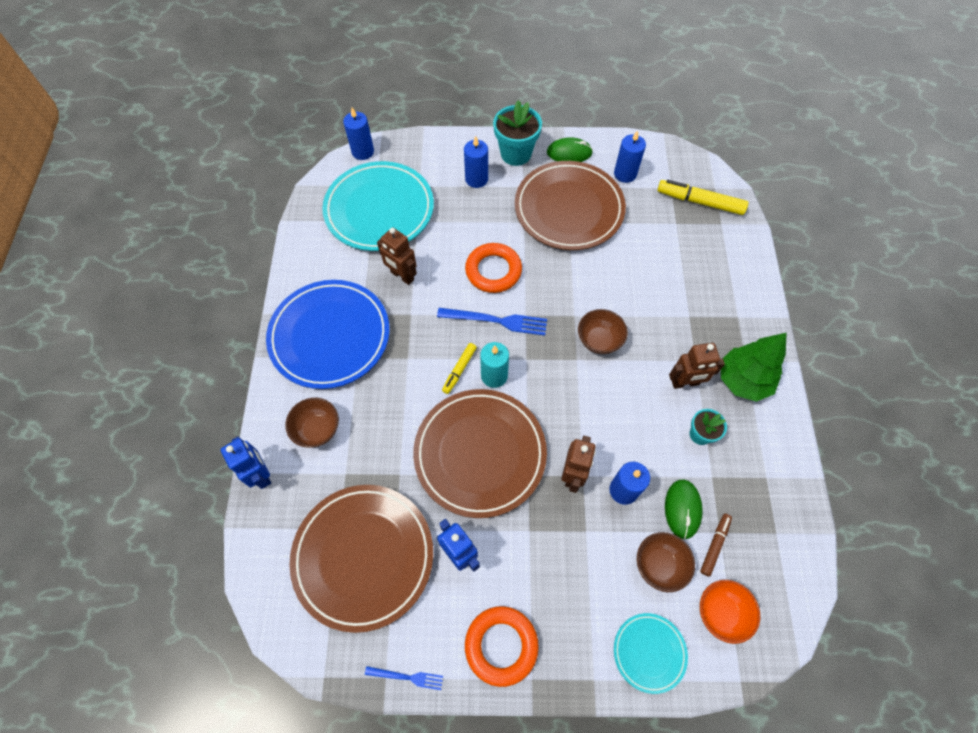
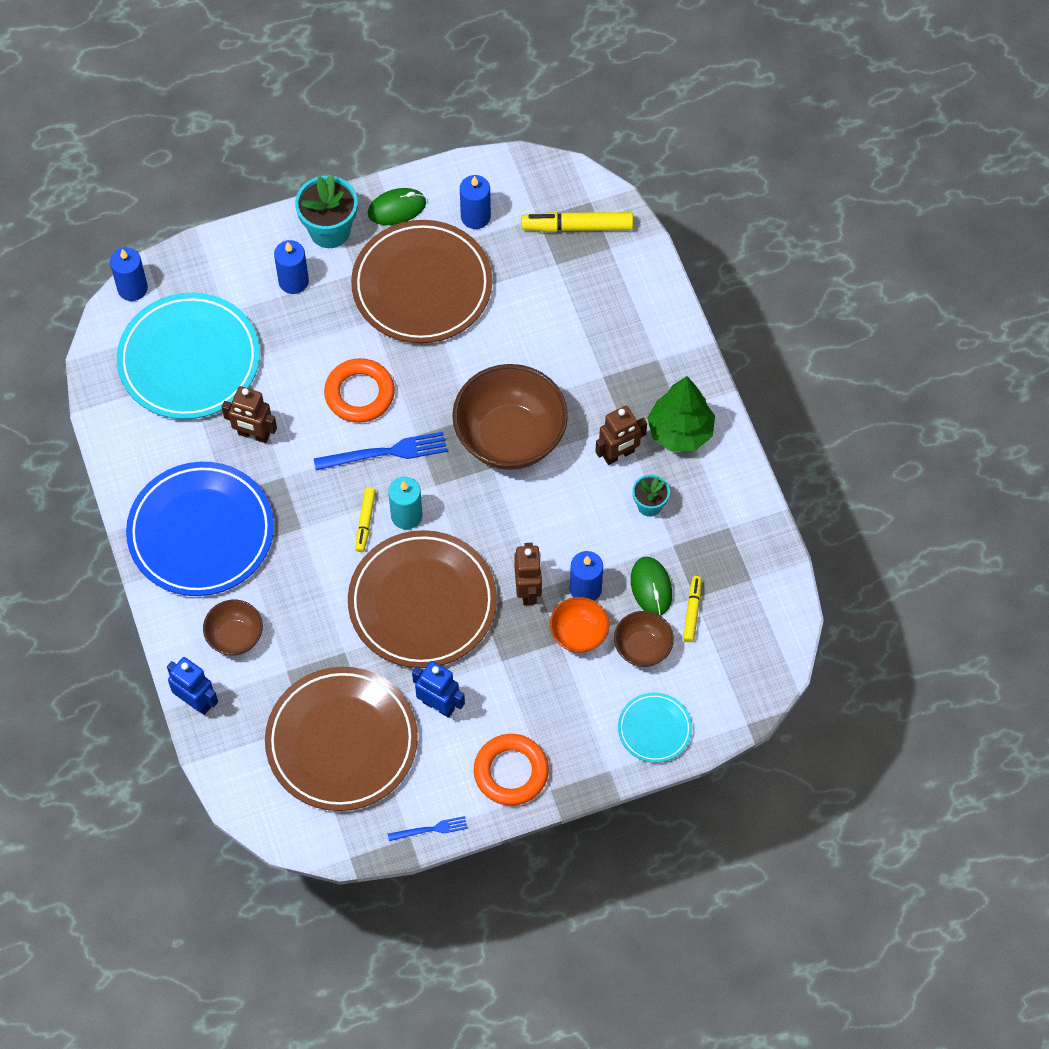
camera: 20 degrees left, 0 degrees up
brown bowl [578,309,628,354] -> brown bowl [452,364,568,470], size x1.98
brown marker [700,514,732,577] -> yellow marker [683,576,702,642]
orange bowl [700,580,760,644] -> orange bowl moved to [550,597,609,653]

